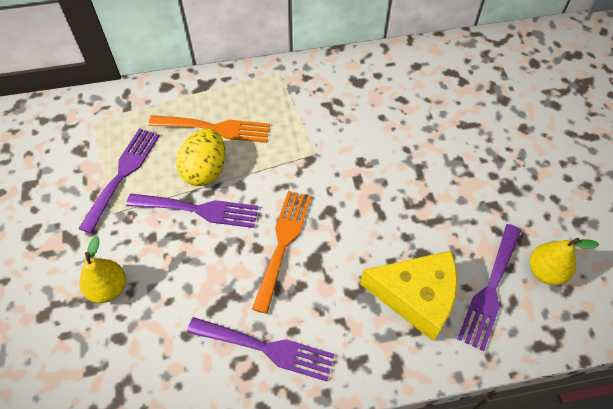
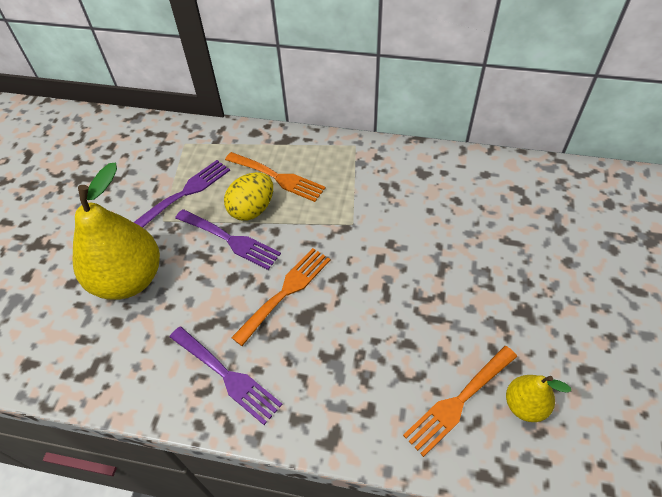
camera: 25 degrees right, 5 degrees down
yellow pear [79,236,126,303] -> yellow pear [73,163,160,300], size x2.05
yellow cheese [360,251,457,342] -> none
purple fork [458,224,521,351] -> orange fork [403,346,517,457]

